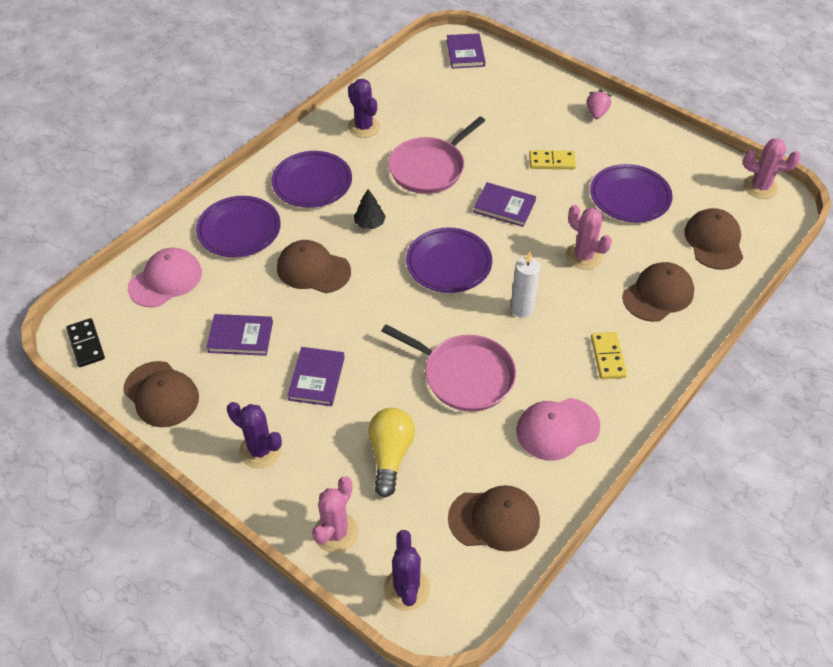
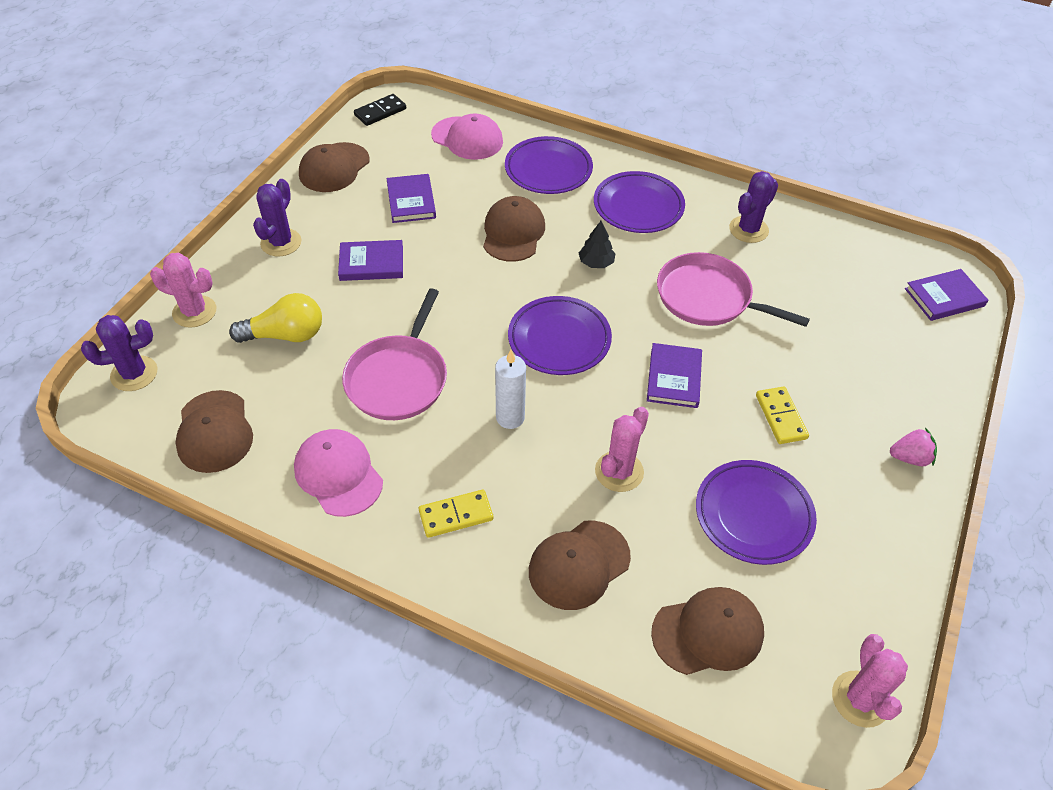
camera: 75 degrees right, 0 degrees up
brown cap [622,262,694,322] -> brown cap turned 105 degrees clockwise [529,520,631,610]

